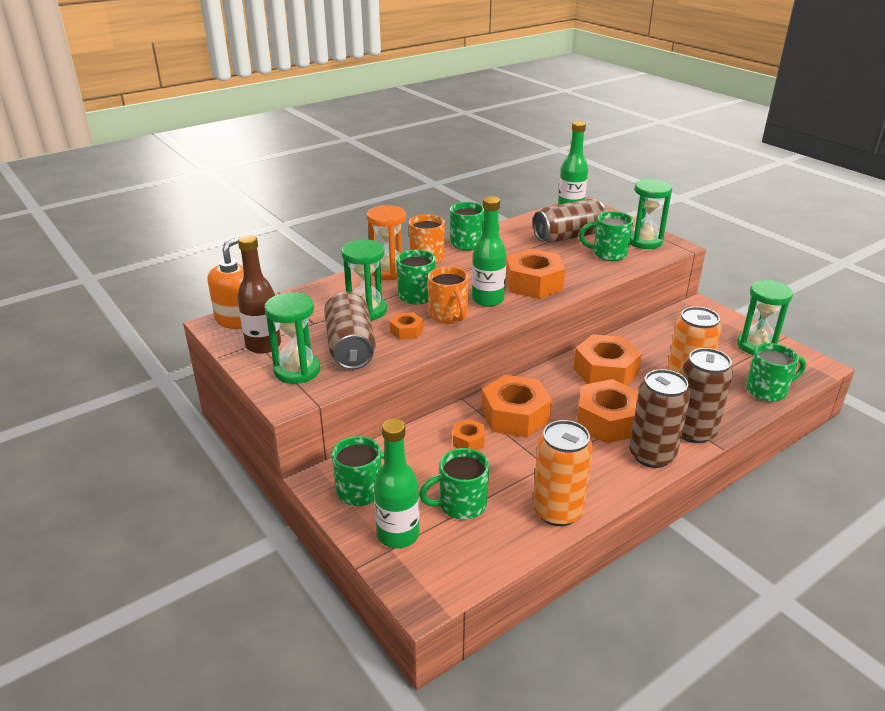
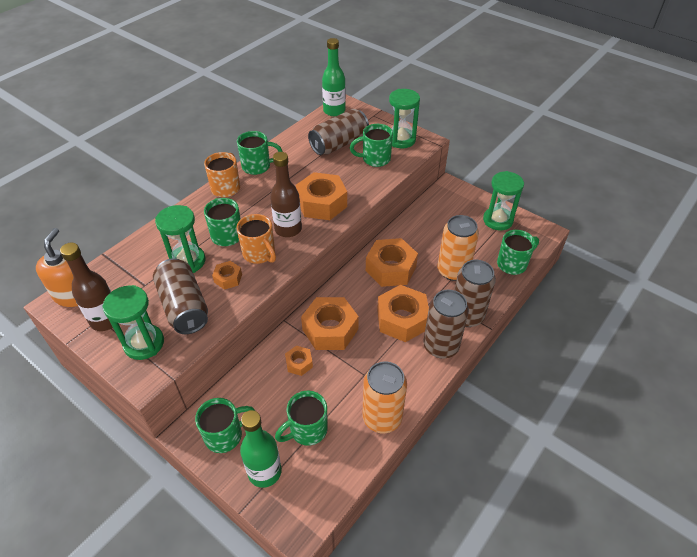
camera: 15 degrees left, 15 degrees up
orange hourglass [367,205,406,280] -> none
green bottle [472,196,506,307] -> brown bottle [270,152,302,237]

